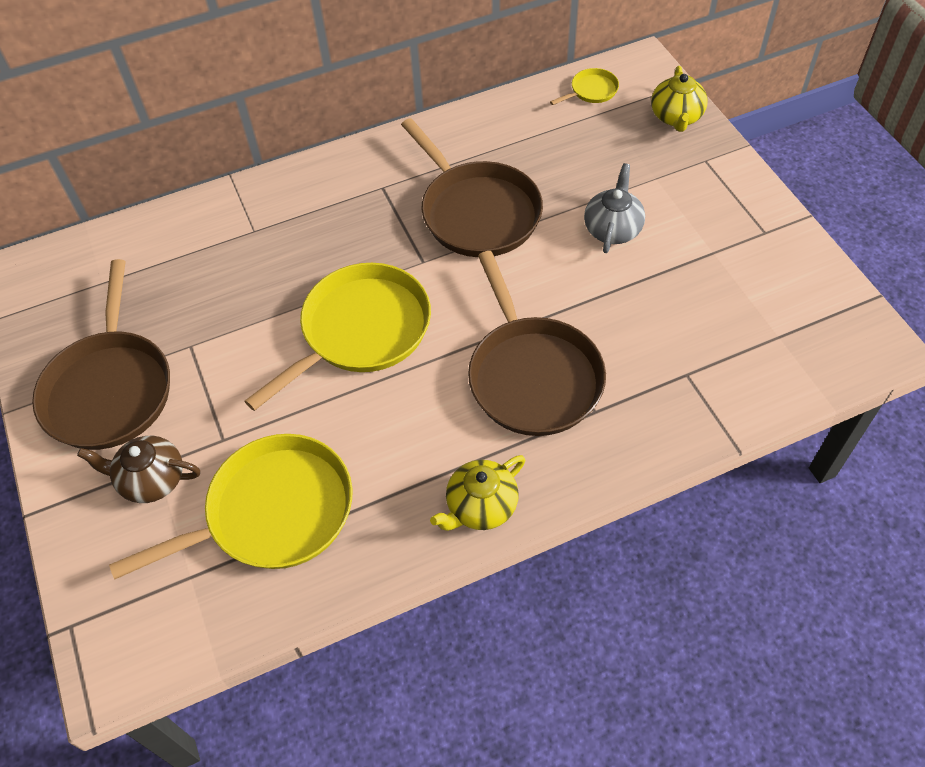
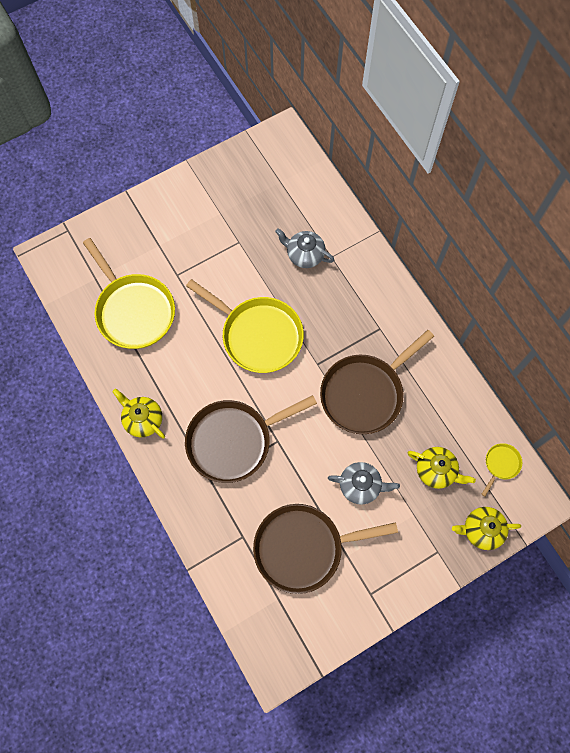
camera: 80 degrees right, 15 degrees up
brown pan [32,259,170,450] -> brown pan moved to [253,504,398,594]
brown teapot [77,436,200,503] -> none
yellow pan [550,68,619,105] -> yellow pan turned 105 degrees counterclockwise [481,443,522,497]
none -> grey teapot [275,228,334,268]
none -> yellow teapot [408,447,476,489]

